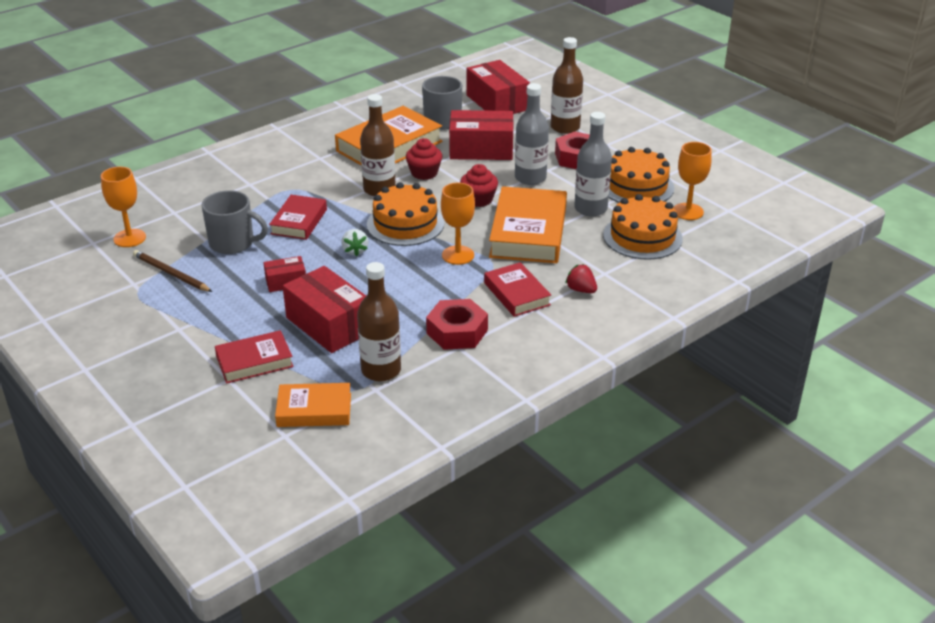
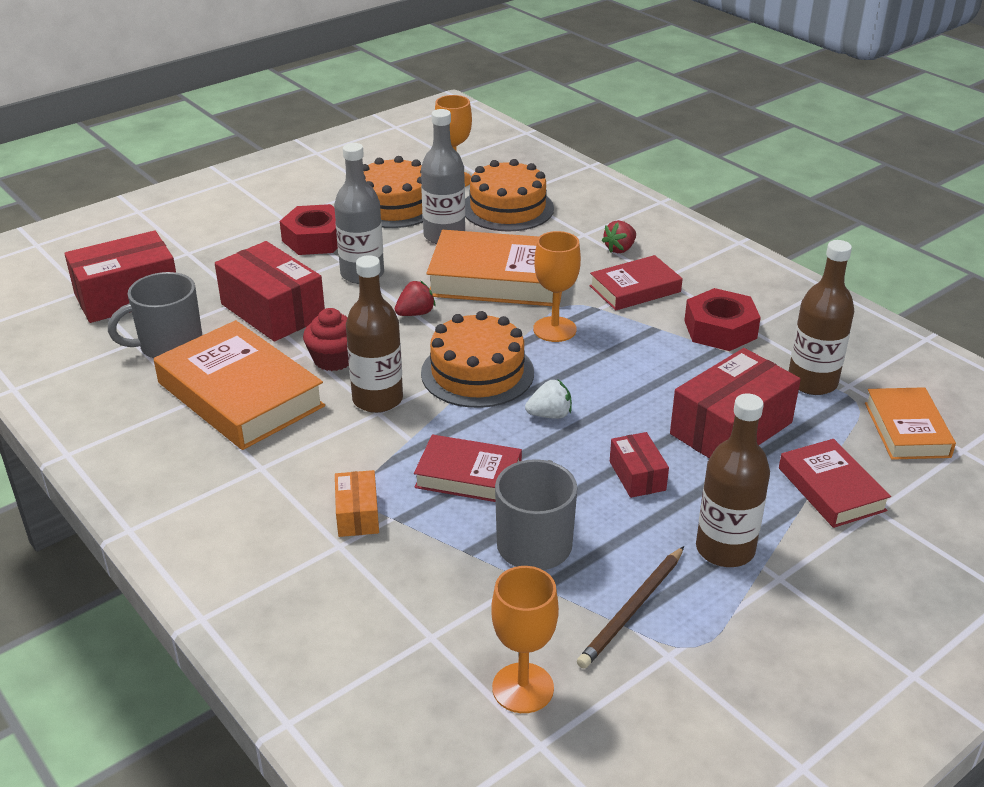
camera: 90 degrees left, 0 degrees up
red box [449,110,514,160] -> red box turned 45 degrees counterclockwise [215,241,325,342]
red cupcake [460,164,498,207] -> red strawberry [395,281,436,316]
brown bottle [551,37,583,134] -> brown bottle moved to [696,393,770,567]
none -> orange box [335,470,379,537]

